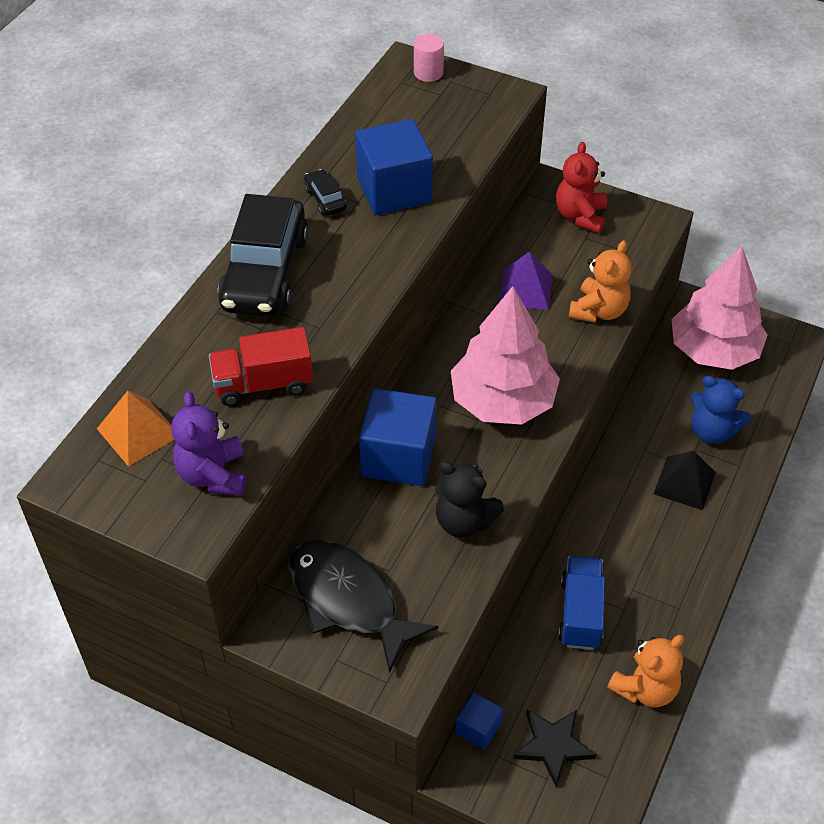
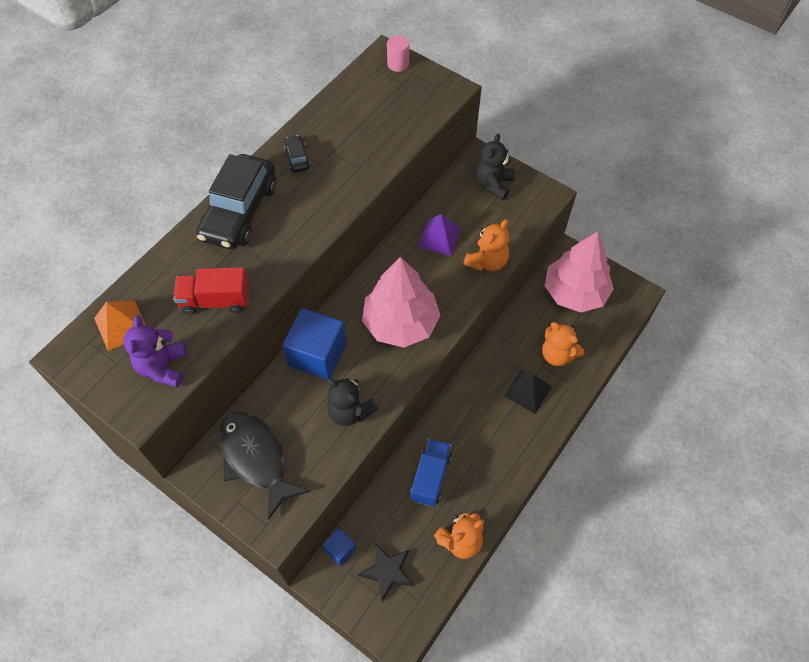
camera: 10 degrees right, 10 degrees up
blue cube [355,119,433,215] -> none
red teddy bear [556,142,607,233] -> black teddy bear [476,134,515,200]
blue teddy bear [691,376,751,444] -> orange teddy bear [542,322,584,366]

